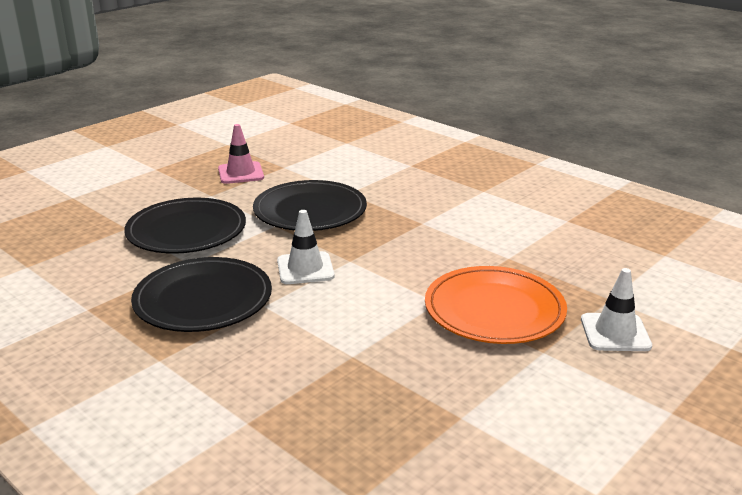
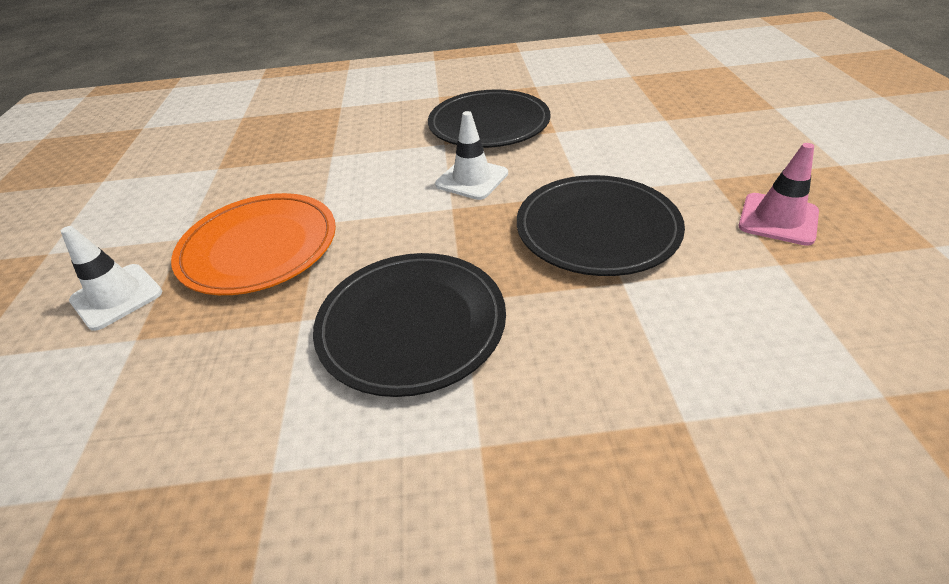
camera: 135 degrees right, 15 degrees up
black plate [124,198,246,254] -> black plate moved to [313,253,506,397]

